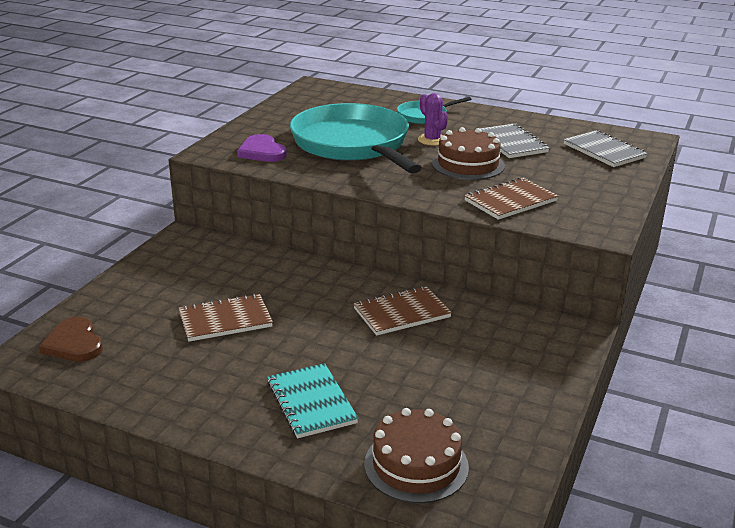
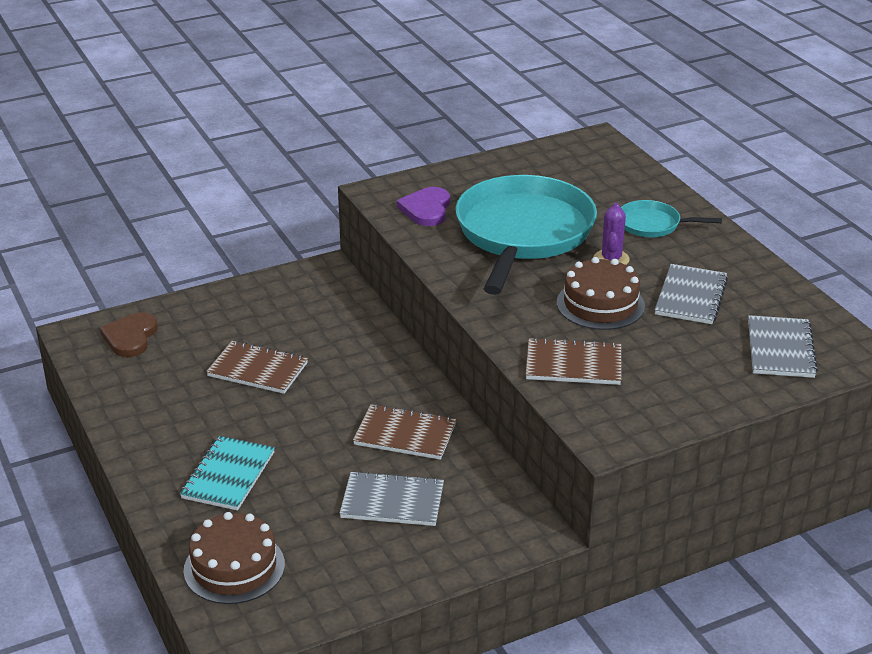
camera: 40 degrees right, 5 degrees up
none -> grey notebook [339,471,444,526]

